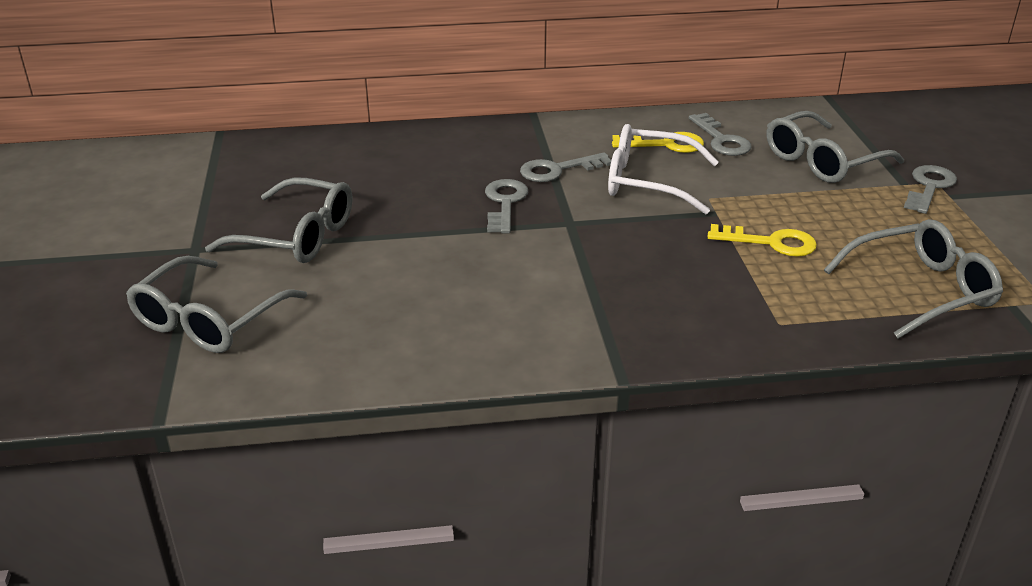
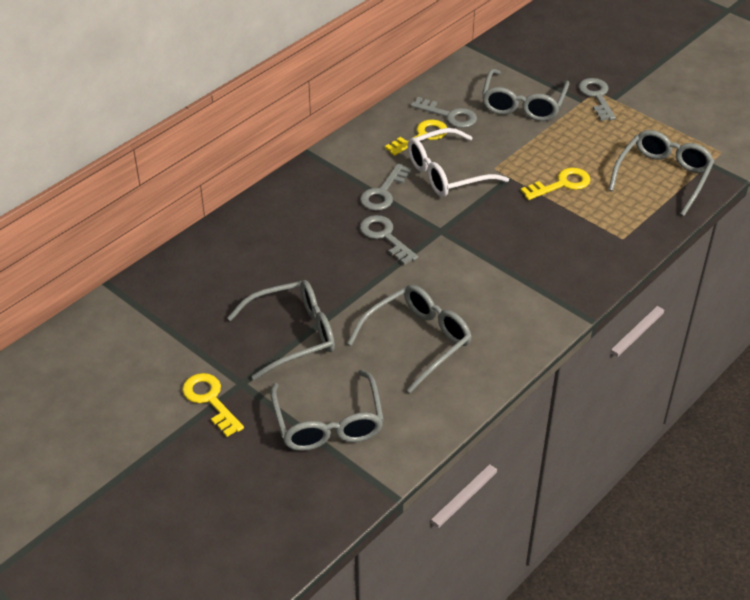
camera: 40 degrees left, 10 degrees up
none -> yellow key [182,373,244,437]
none -> grey glasses [348,285,472,393]

